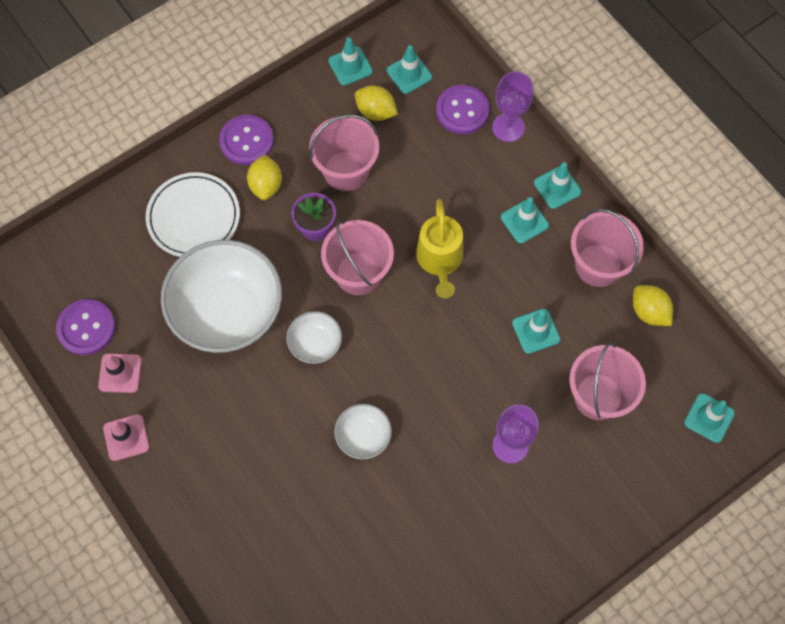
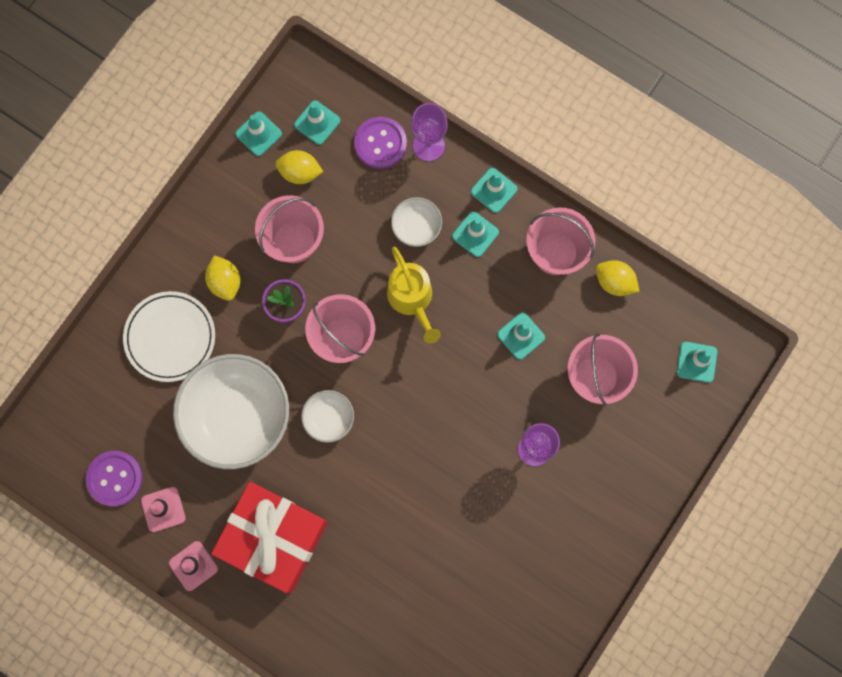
camera: 20 degrees left, 10 degrees up
purple button [219,115,274,165] -> none
white bowl [334,404,392,459] -> white bowl moved to [391,197,442,247]
none -> red gift [211,482,328,593]

